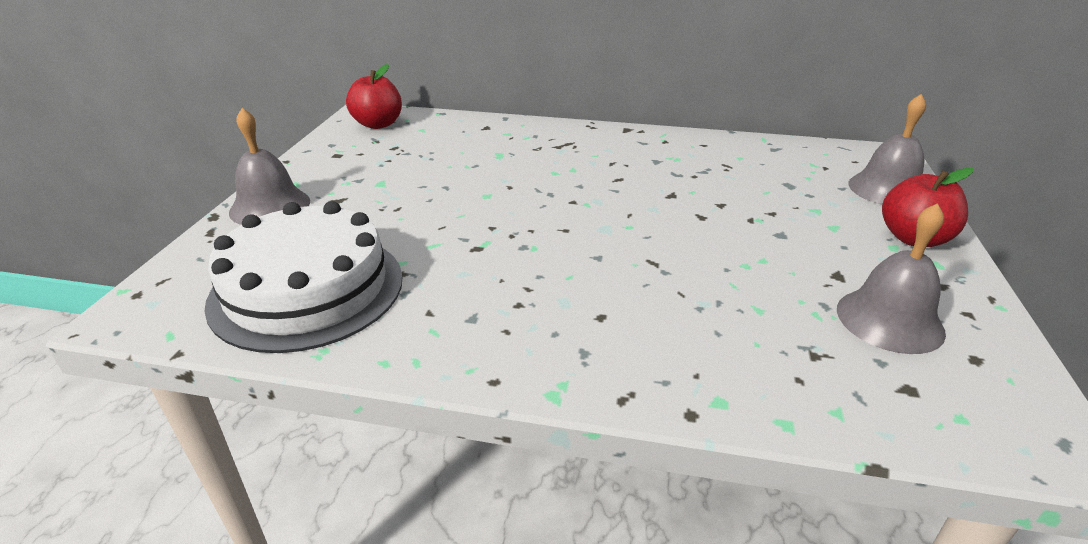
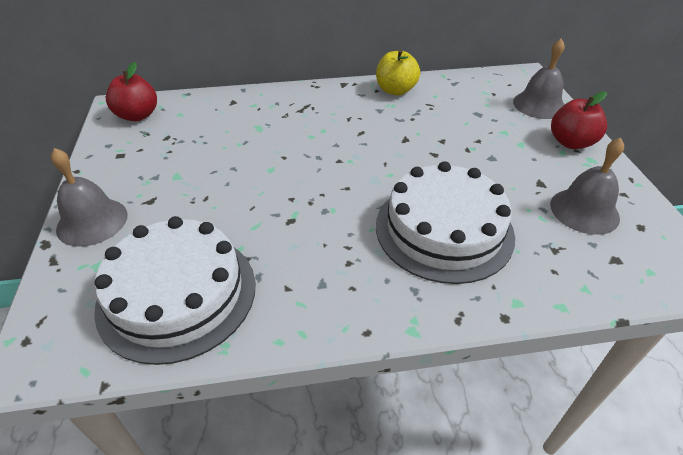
camera: 20 degrees left, 10 degrees up
none -> yellow apple [376,49,420,95]
none -> white cake [376,161,515,284]

